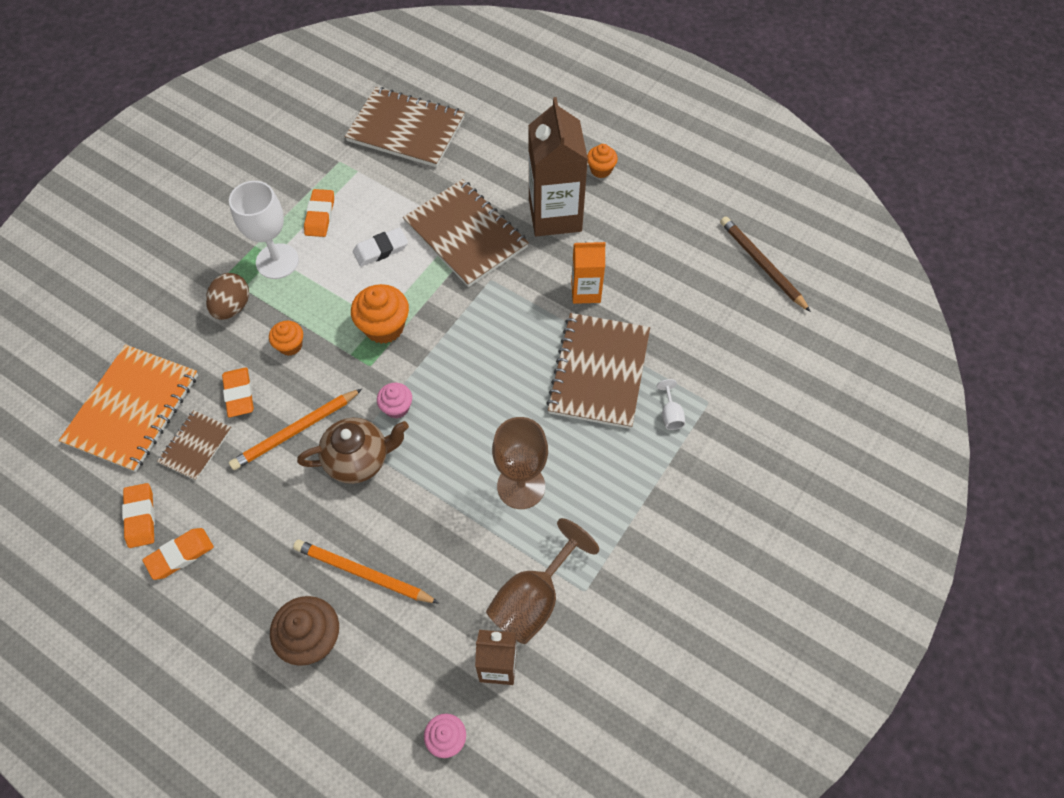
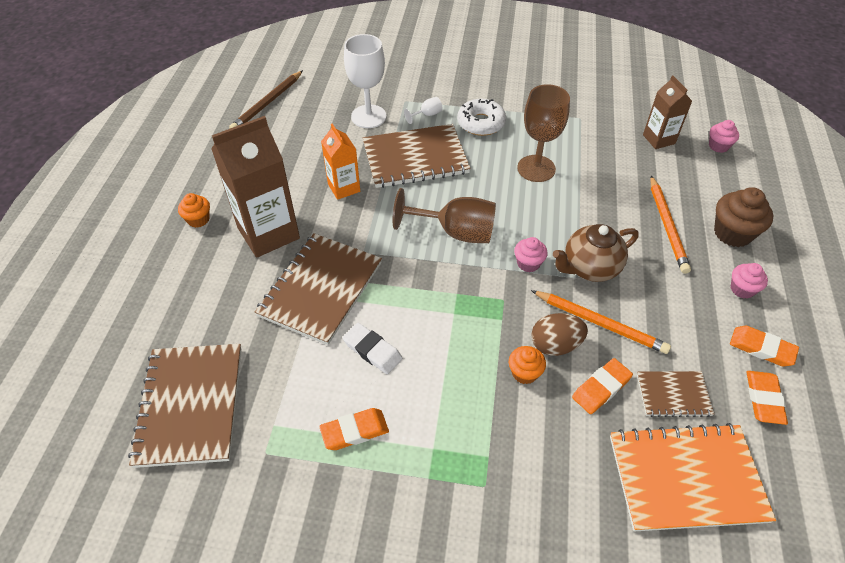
camera: 115 degrees left, 10 degrees down
orange eraser [122,483,155,548] -> orange eraser turned 45 degrees counterclockwise [746,371,788,425]
brown egg [206,273,249,320] -> brown egg moved to [531,313,588,356]
white goblet [229,181,299,279] -> white goblet moved to [344,34,387,128]
brown teapot [297,418,409,484] -> brown teapot turned 75 degrees counterclockwise [553,224,639,282]
orange cupcake [351,284,409,344] -> none
brown goblet [486,518,599,644] -> brown goblet moved to [393,188,496,243]
none -> white donut [457,99,506,136]
none -> pink cupcake [731,263,768,299]

